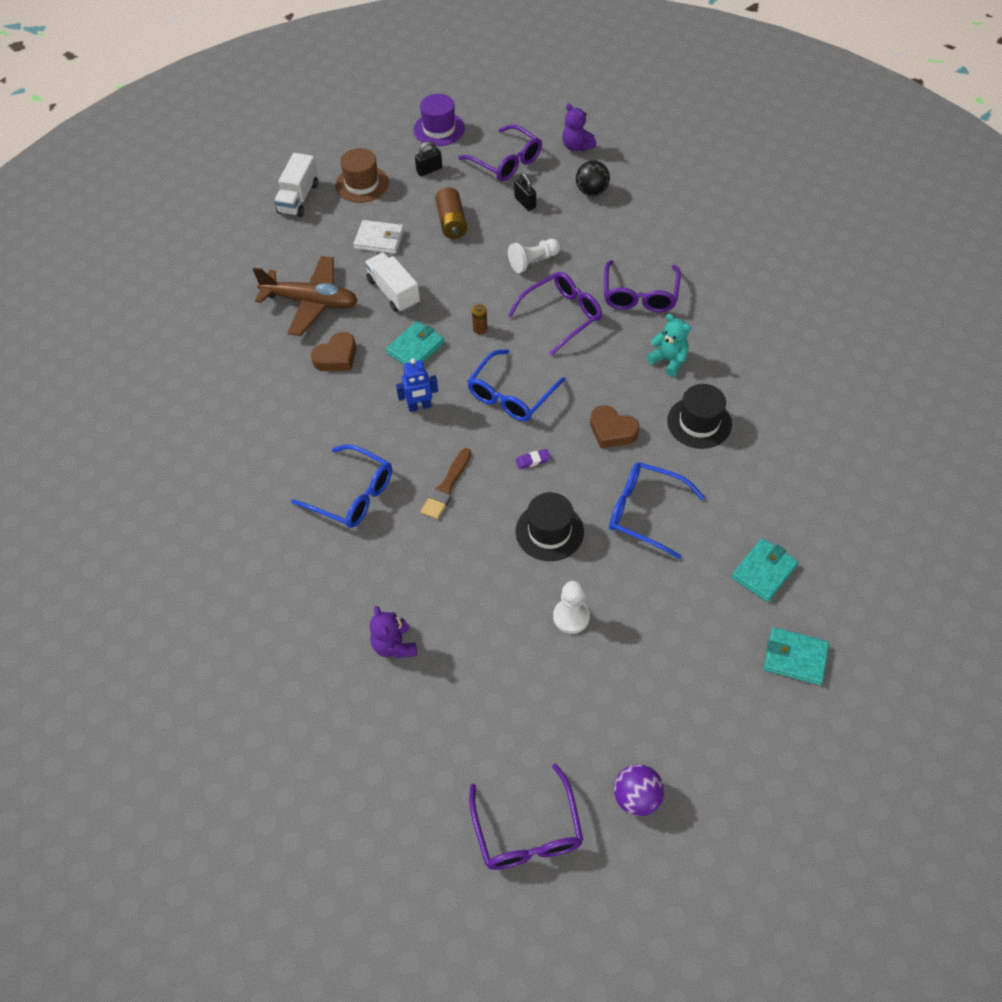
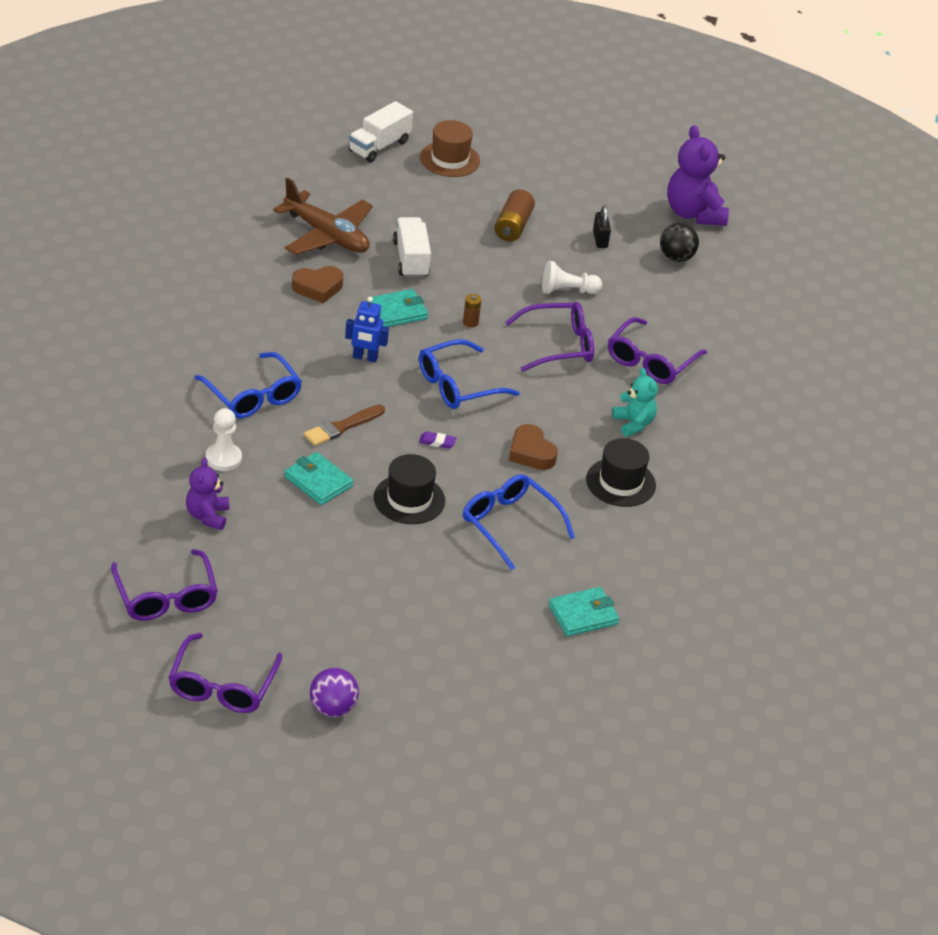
camera: 20 degrees right, 15 degrees down
white wallet [354,220,404,254] -> none
purple hat [413,94,465,146] -> none
black padlock [415,141,442,176] -> none
purple glasses [458,125,542,181] -> purple glasses moved to [111,549,218,621]
white pawn [553,581,590,634] -> white pawn moved to [206,408,242,471]
purple teddy bear [562,103,597,151] -> purple teddy bear [667,125,729,226], size x1.71
turquoise wallet [764,627,829,685] -> turquoise wallet moved to [284,452,353,505]

